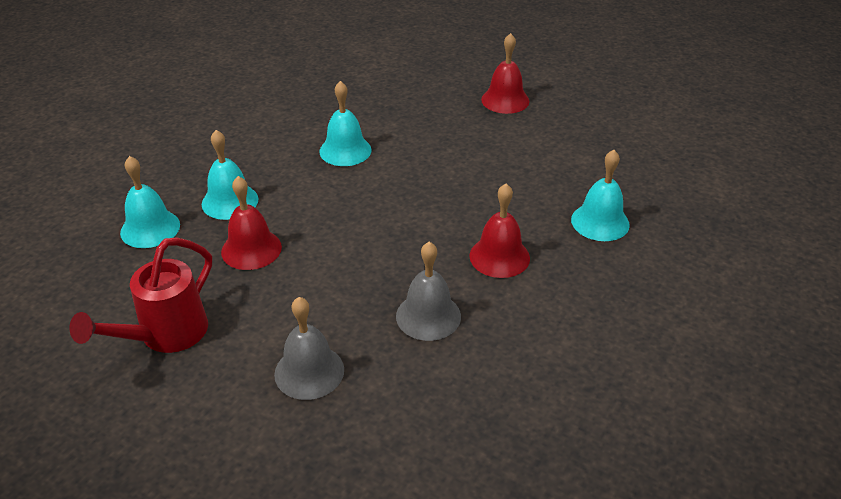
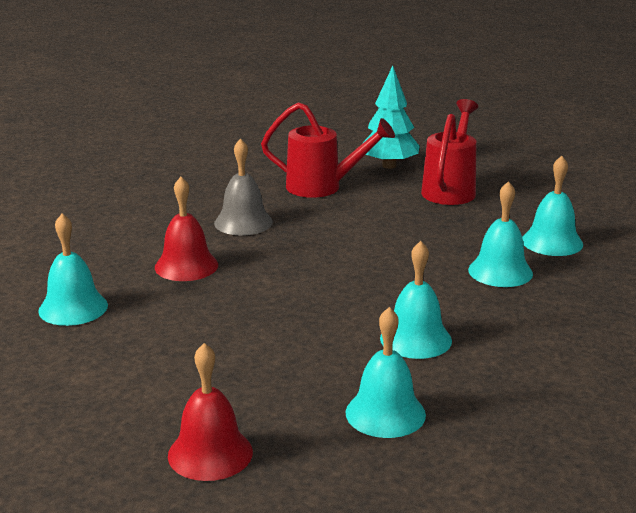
camera: 165 degrees right, 15 degrees down
red bell [221,176,282,270] -> none
grey bell [274,297,344,400] -> red watering can [261,102,395,198]
none -> turquoise bell [346,307,426,438]
none -> turquoise tree [362,65,419,169]

